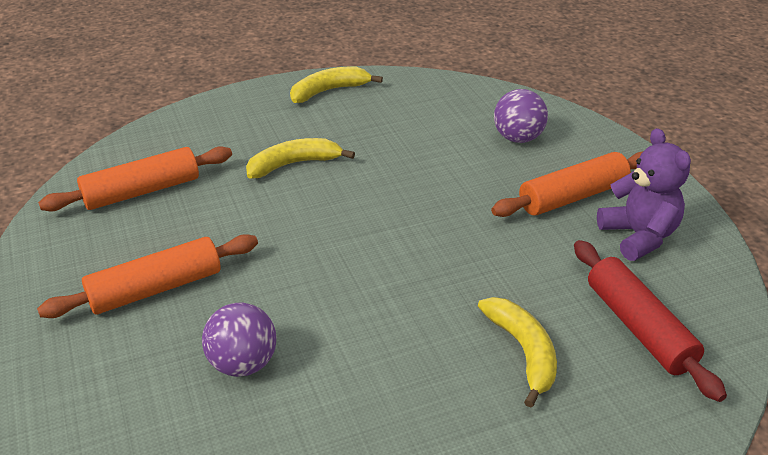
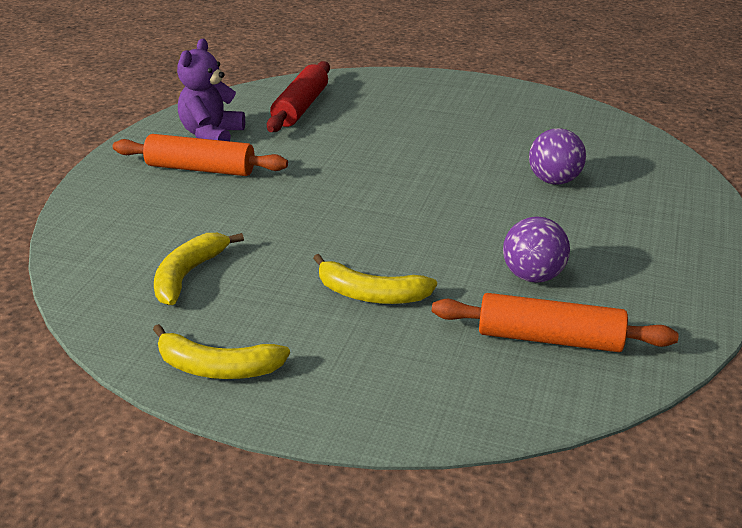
camera: 140 degrees left, 5 degrees down
orange rolling pin [37,234,258,318] -> none
yellow banana [478,297,557,408] -> yellow banana moved to [154,233,244,305]
purple ball [494,89,548,143] -> purple ball moved to [503,216,570,283]

